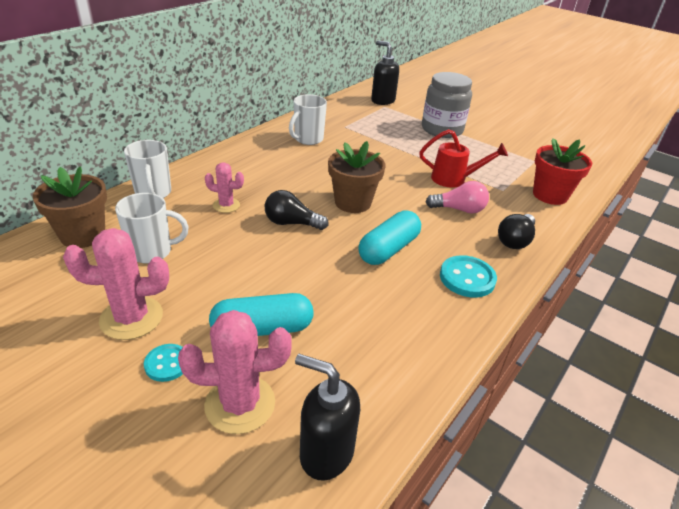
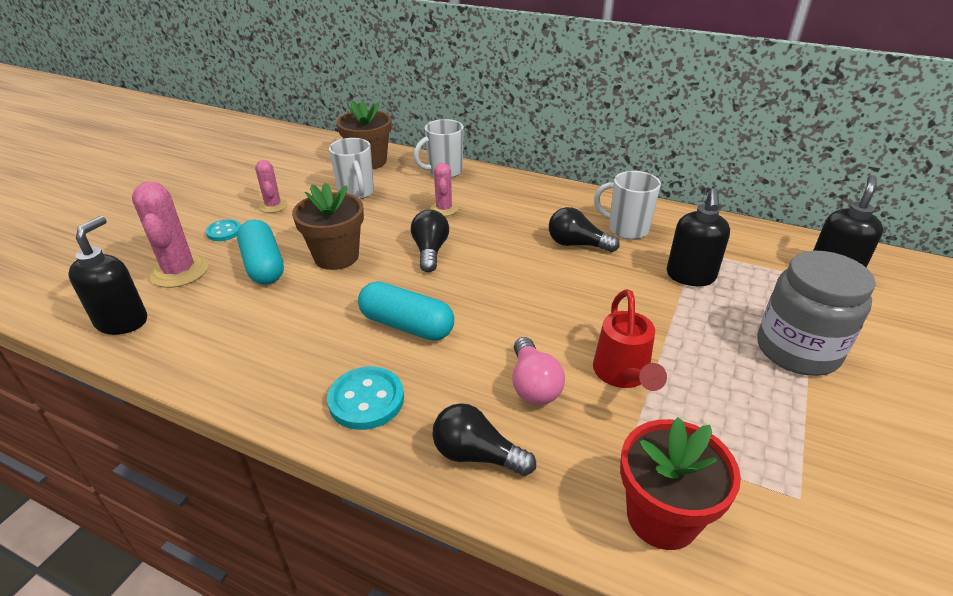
camera: 80 degrees right, 0 degrees up
pink cactus [63,228,169,340] -> pink cactus [255,160,287,213], size x0.58
brown flower pot [328,141,386,213] -> brown flower pot moved to [292,183,364,270]
none -> black light bulb [549,207,620,252]
none -> black soap dispenser [667,188,730,286]

